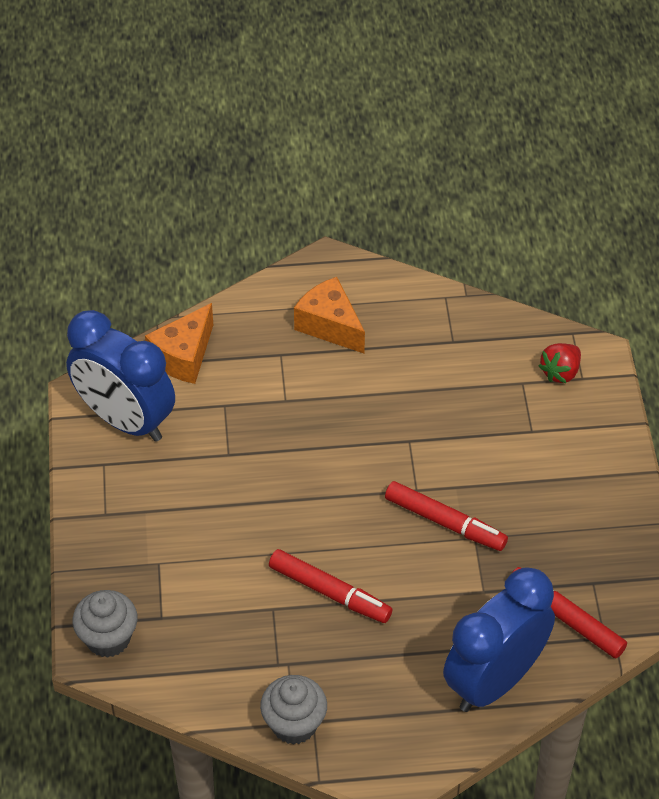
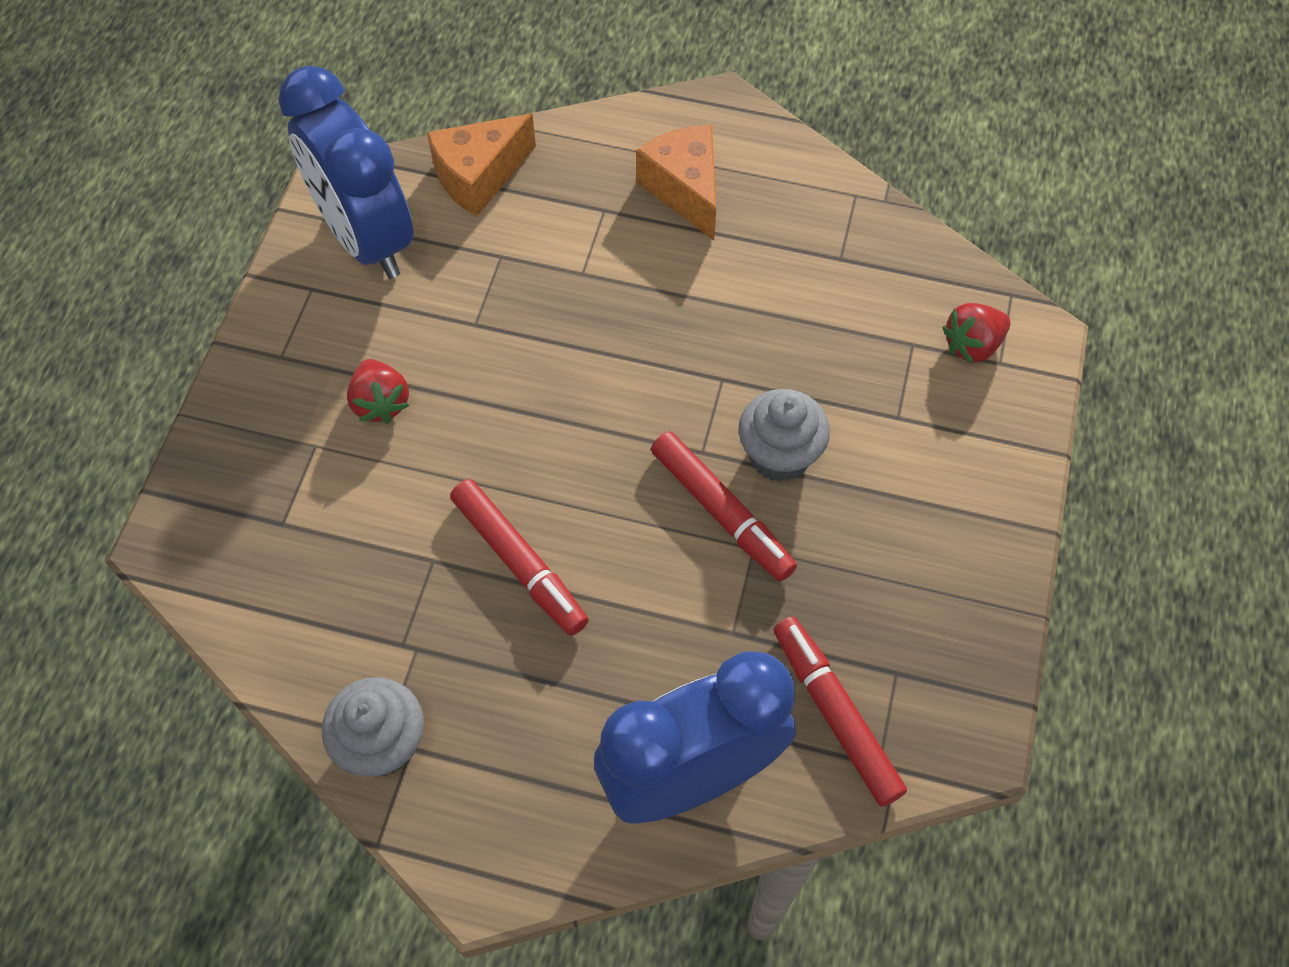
camera: 20 degrees right, 10 degrees up
grey cupcake [72,590,138,658] -> grey cupcake moved to [739,389,830,482]
none -> red strawberry [347,359,409,424]

